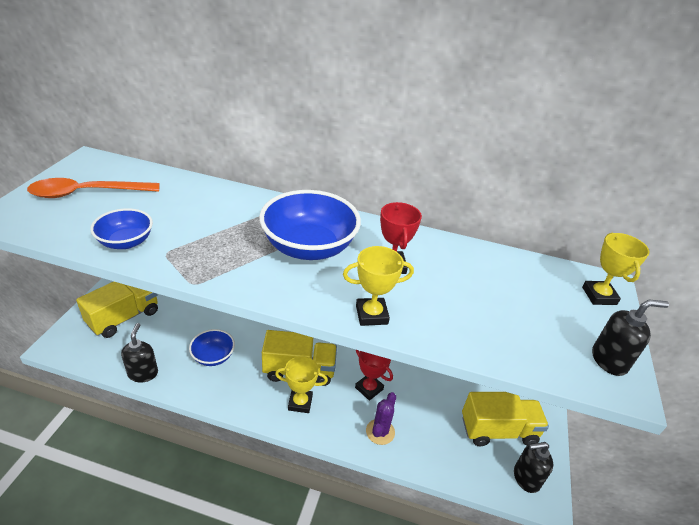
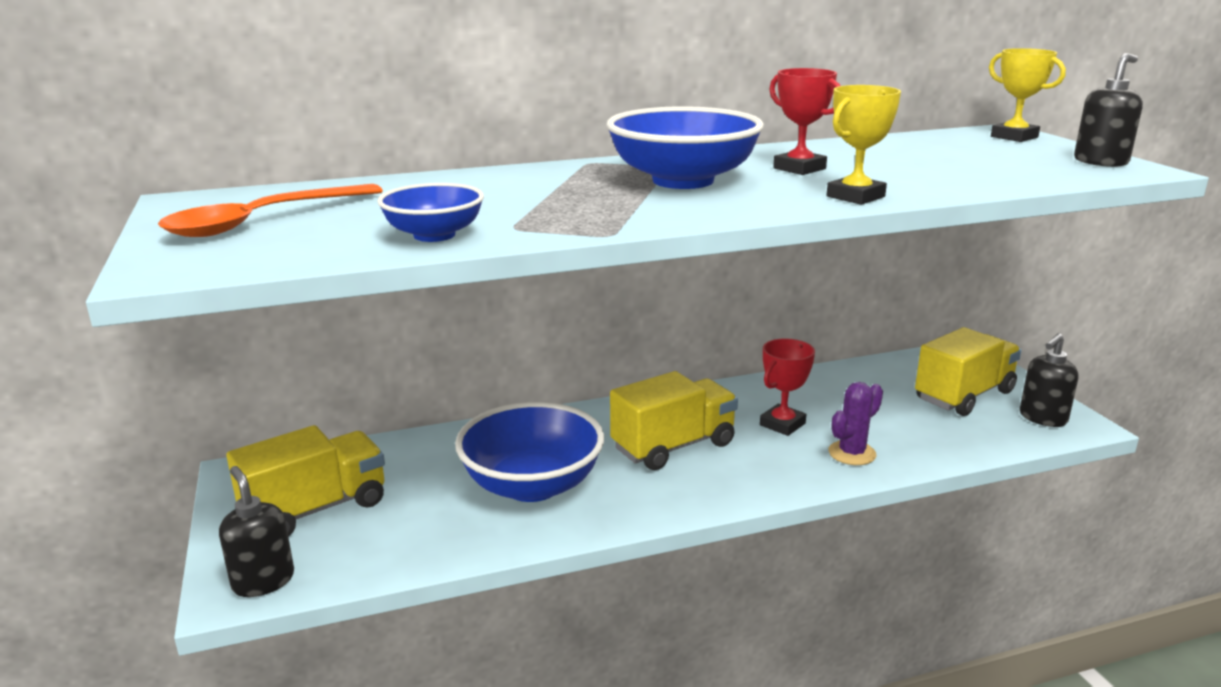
camera: 30 degrees left, 15 degrees down
yellow truck [76,281,158,338] -> yellow truck turned 45 degrees clockwise [226,425,385,537]
black soap dispenser [121,323,158,383] -> black soap dispenser moved to [219,466,294,597]
blue bowl [189,329,235,366] -> blue bowl [455,402,604,502], size x1.78
yellow trophy [275,356,328,413] -> none
red trophy [355,350,393,401] -> red trophy turned 60 degrees counterclockwise [760,338,815,436]
purple cactus [366,392,396,445] -> purple cactus turned 60 degrees clockwise [828,382,883,465]

